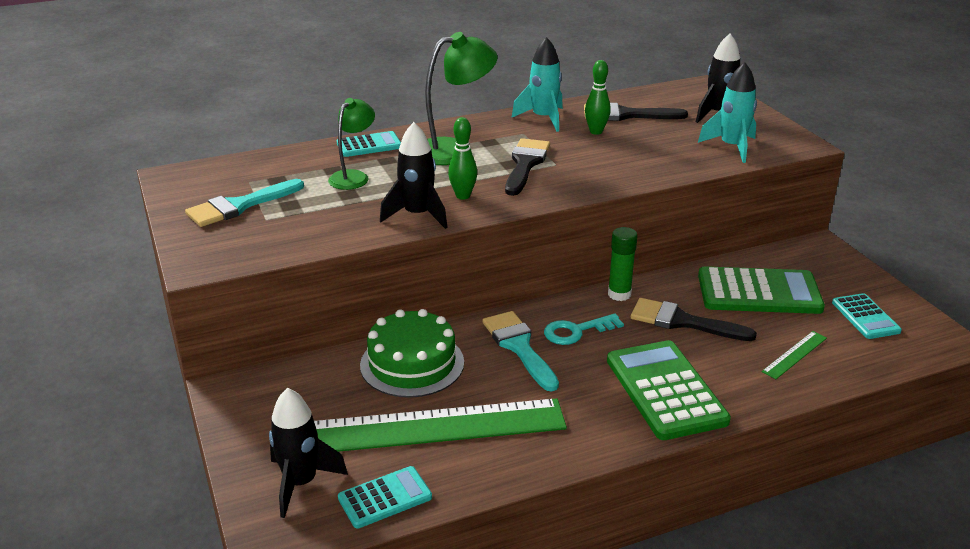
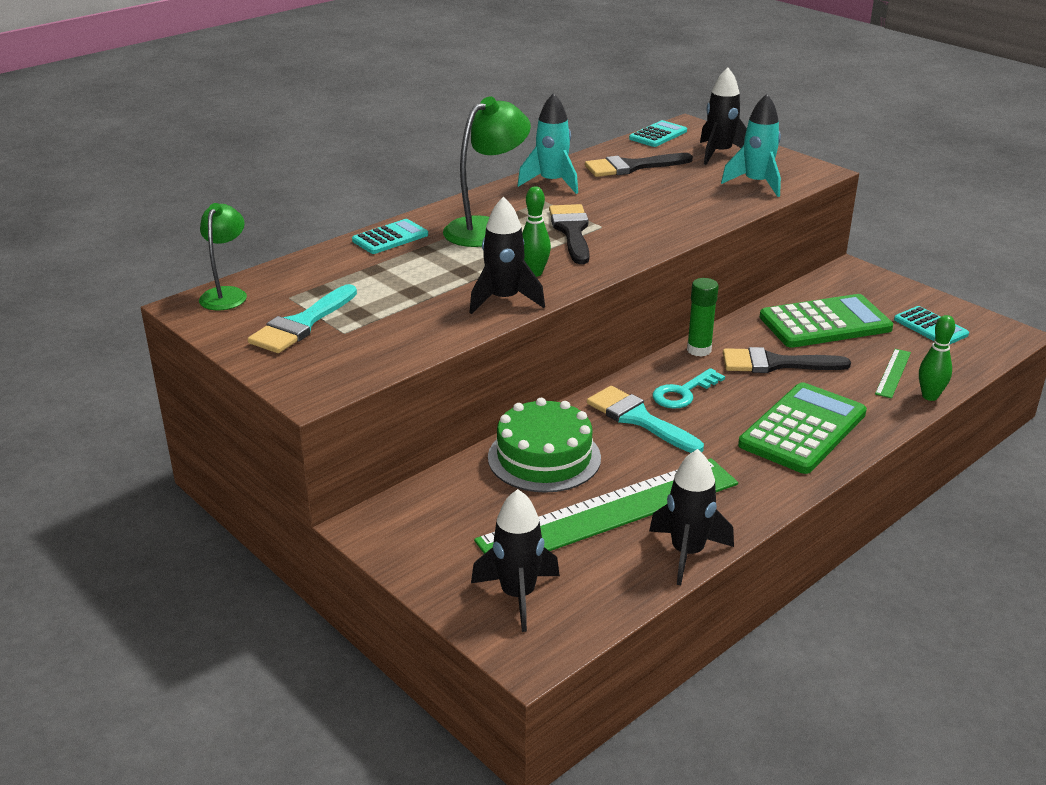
camera: 20 degrees left, 0 degrees up
green lamp [328,98,375,190] -> green lamp moved to [199,203,247,310]
turquoise calculator [338,466,432,529] -> turquoise calculator moved to [629,120,687,147]
green bowling pin [585,60,611,135] -> green bowling pin moved to [919,315,955,401]
green calculator [607,340,731,440] -> green calculator turned 75 degrees clockwise [738,382,867,474]
none -> black rocket [649,449,734,585]

